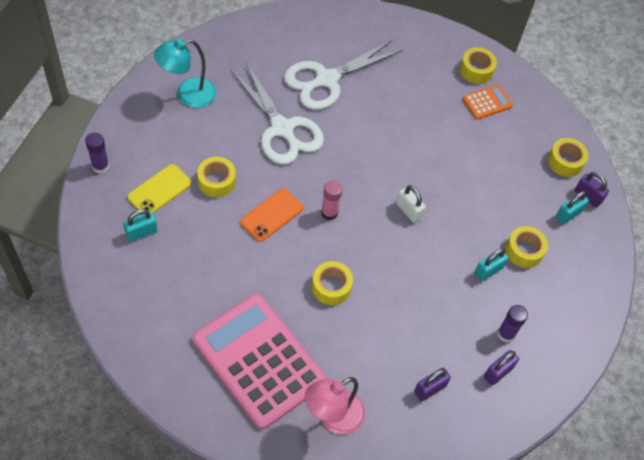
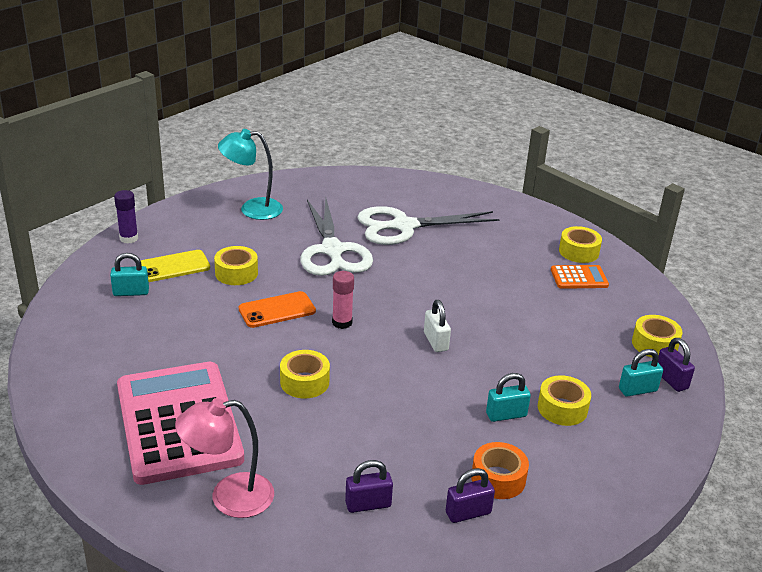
camera: 25 degrees right, 25 degrees down
purple glue stick [497,305,528,342] -> orange tape [471,442,529,499]

